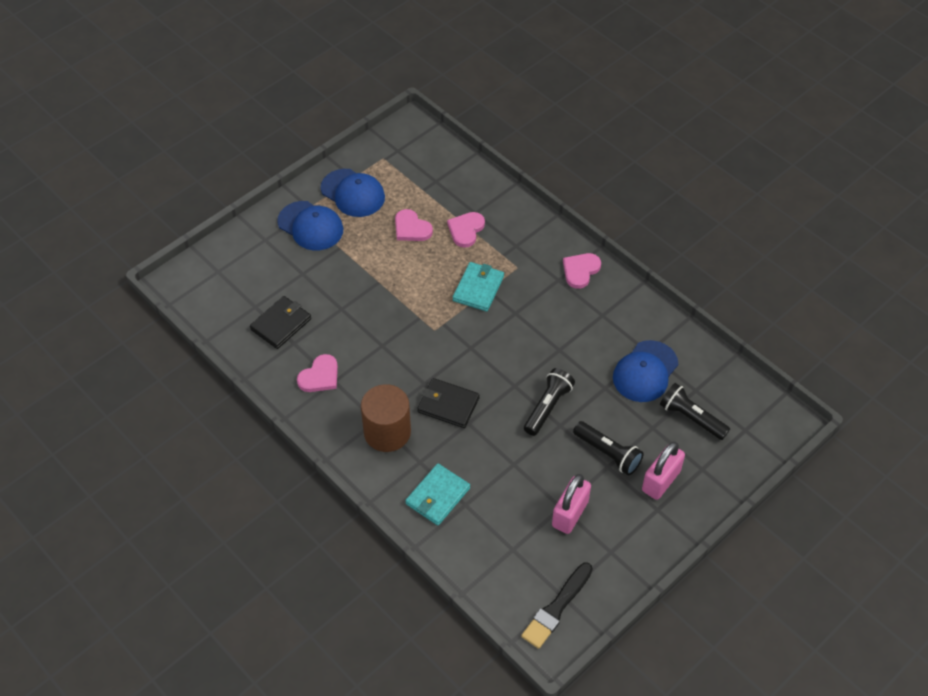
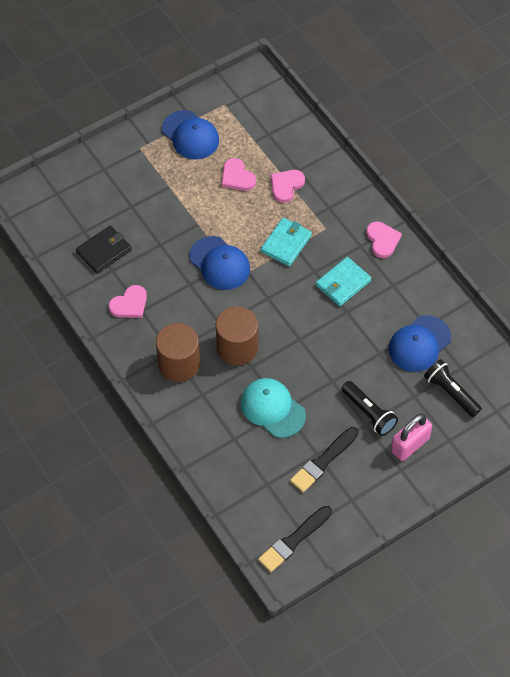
camera: 10 degrees right, 5 degrees up
blue cap [278,201,343,250] -> blue cap moved to [189,236,250,290]
turquoise wallet [405,463,470,526] -> turquoise wallet moved to [316,257,371,306]
black wallet [417,378,480,428] -> brown cylinder [216,306,258,365]
black flashlight [524,368,575,436] -> none
pink padlock [552,474,591,534] -> black brush [290,427,359,492]
pink heart [563,253,601,289] -> pink heart turned 120 degrees clockwise [366,222,402,258]
none -> turquoise cap [241,378,306,438]

